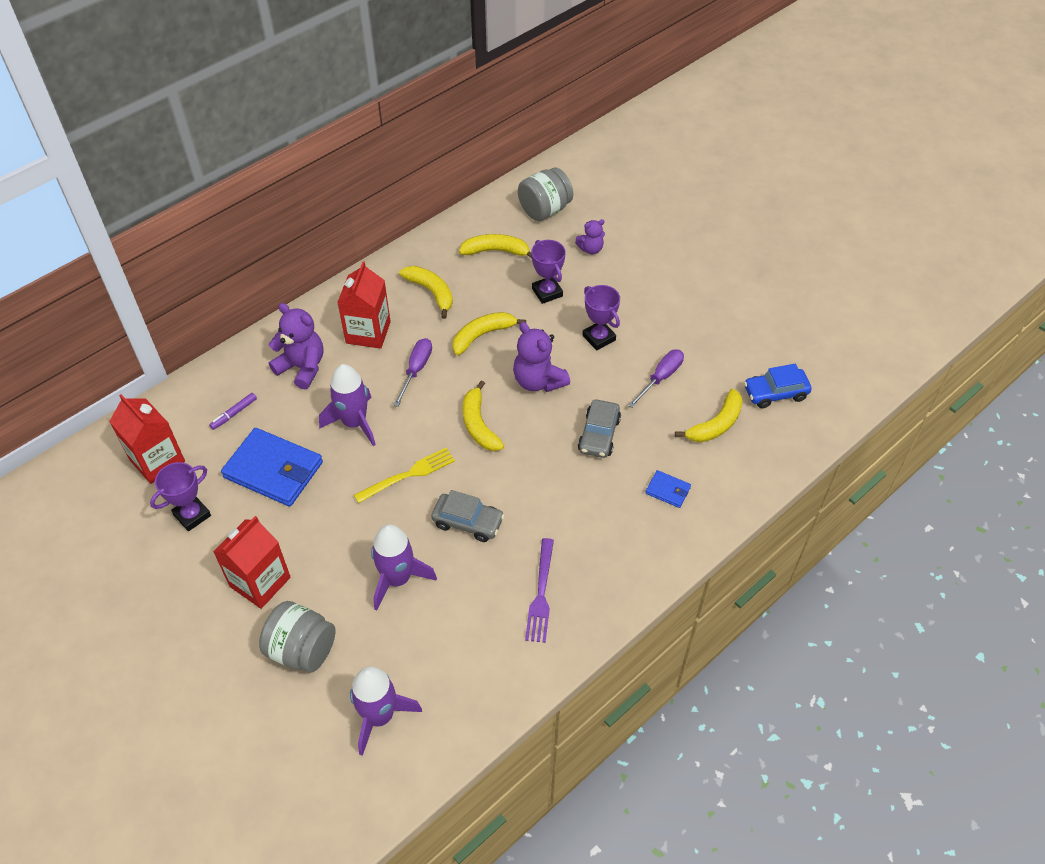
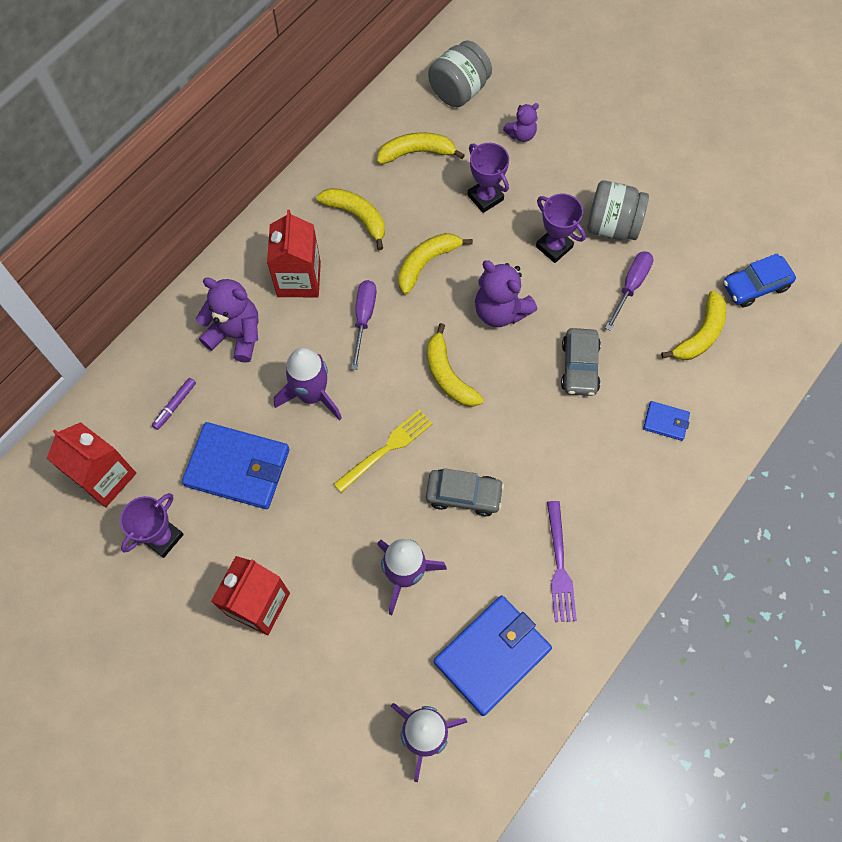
camera: 10 degrees left, 15 degrees up
grey jar [259,601,336,673] -> grey jar moved to [587,180,649,240]
none -> blue wallet [434,596,552,716]

